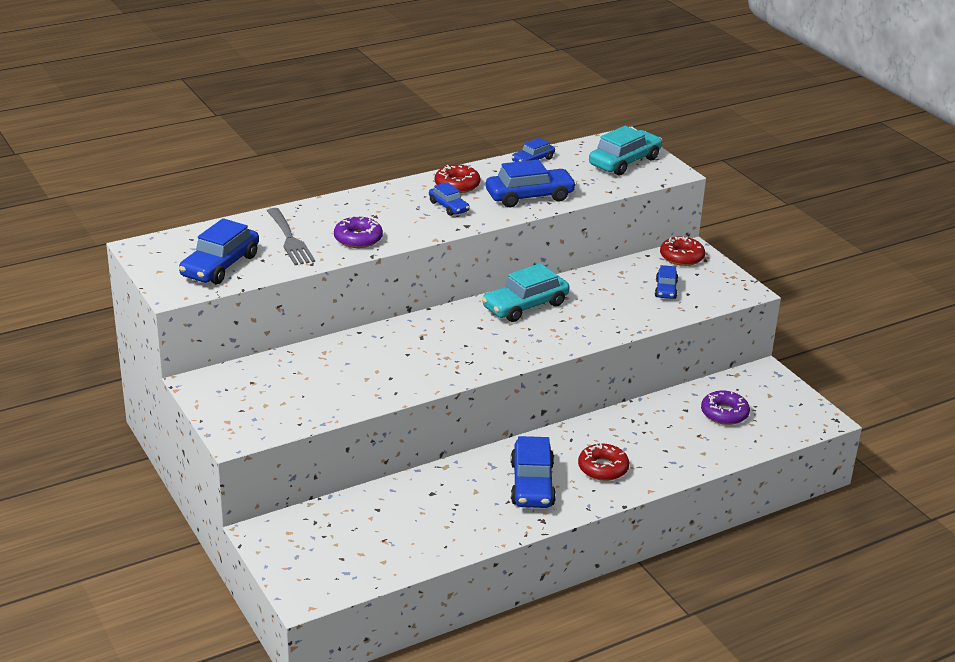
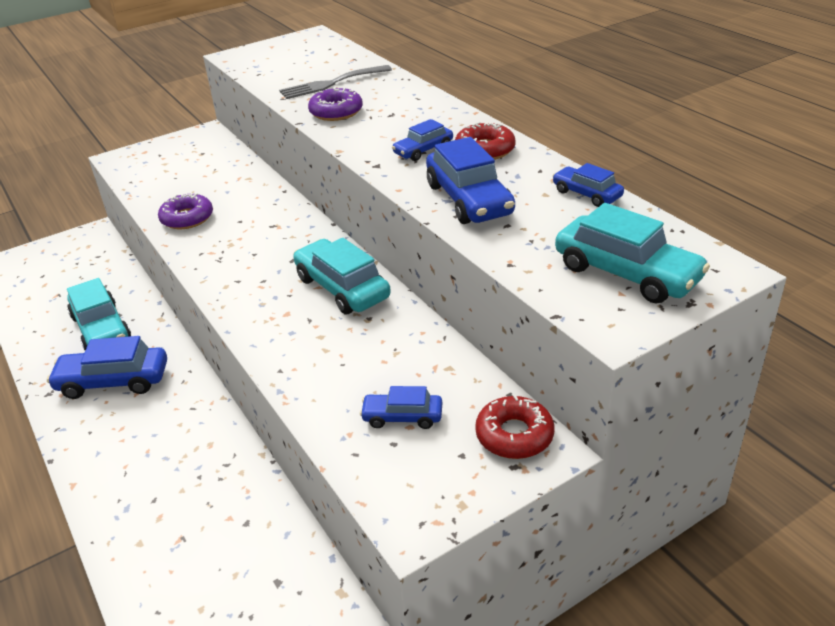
camera: 90 degrees right, 5 degrees up
blue car [179,218,259,284] -> none
red donut [578,443,629,481] -> none
purple donut [701,391,750,425] -> purple donut moved to [158,193,213,229]
none -> turquoise car [67,278,131,351]

